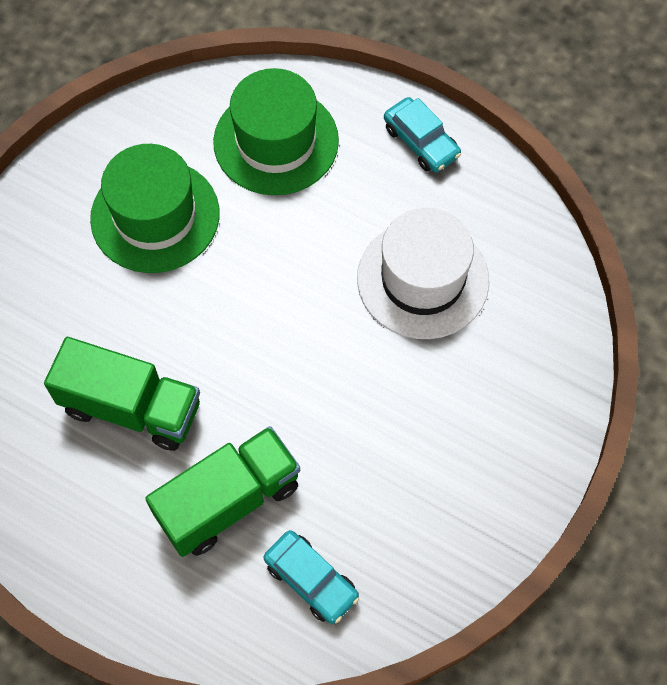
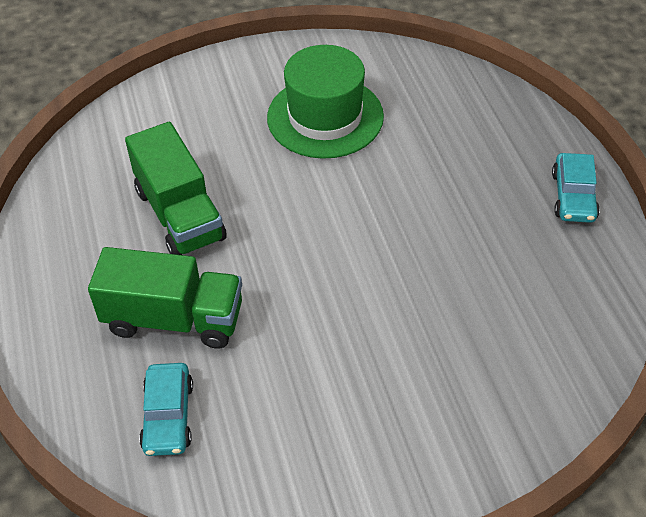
camera: 45 degrees right, 15 degrees down
green hat [213,68,339,195] -> none
white hat [357,208,489,339] -> none

